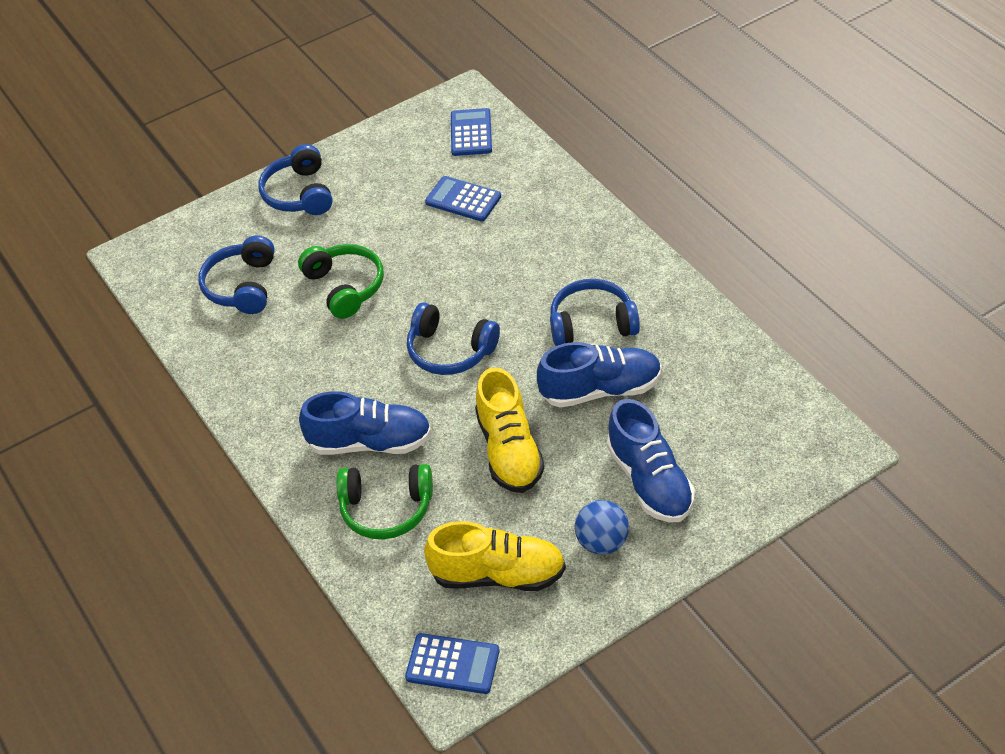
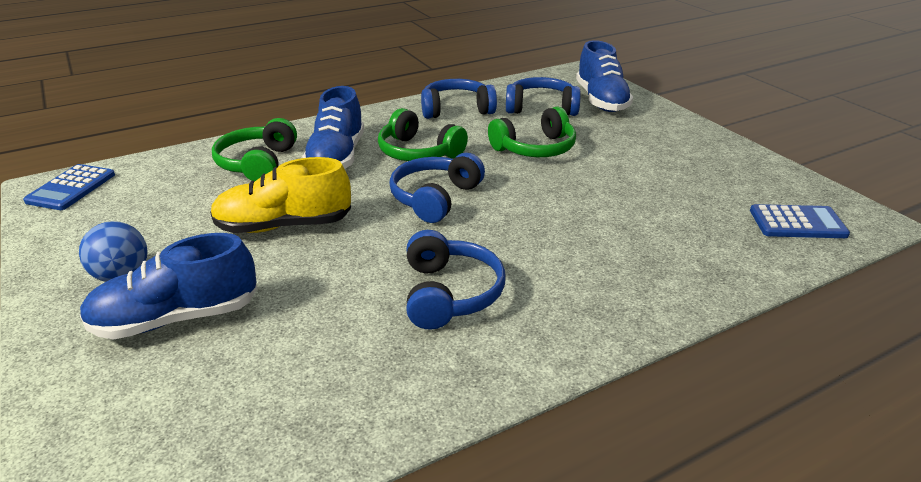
camera: 90 degrees right, 15 degrees down
blue headphones [258,144,333,215] -> blue headphones moved to [421,79,497,119]
yellow shoe [424,521,566,591] -> none
blue calculator [425,176,501,222] -> none
blue shoe [537,342,662,408] -> blue shoe moved to [576,40,633,112]
none -> green headphones [378,108,468,161]

